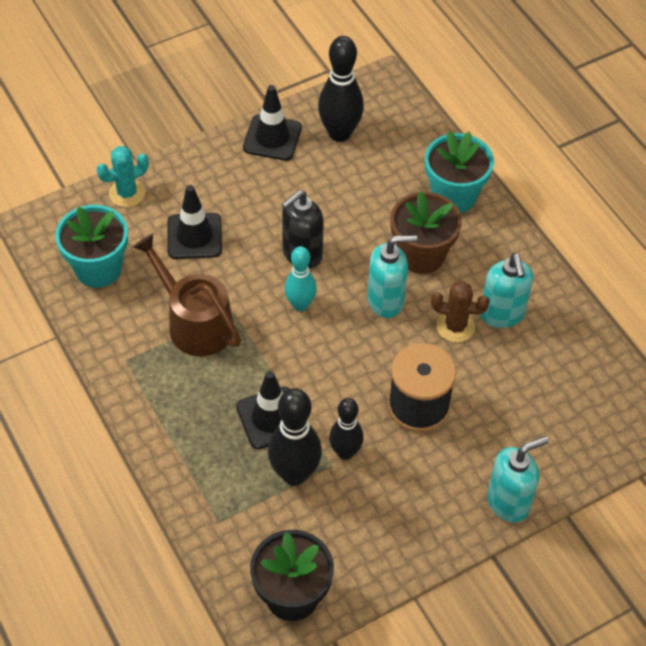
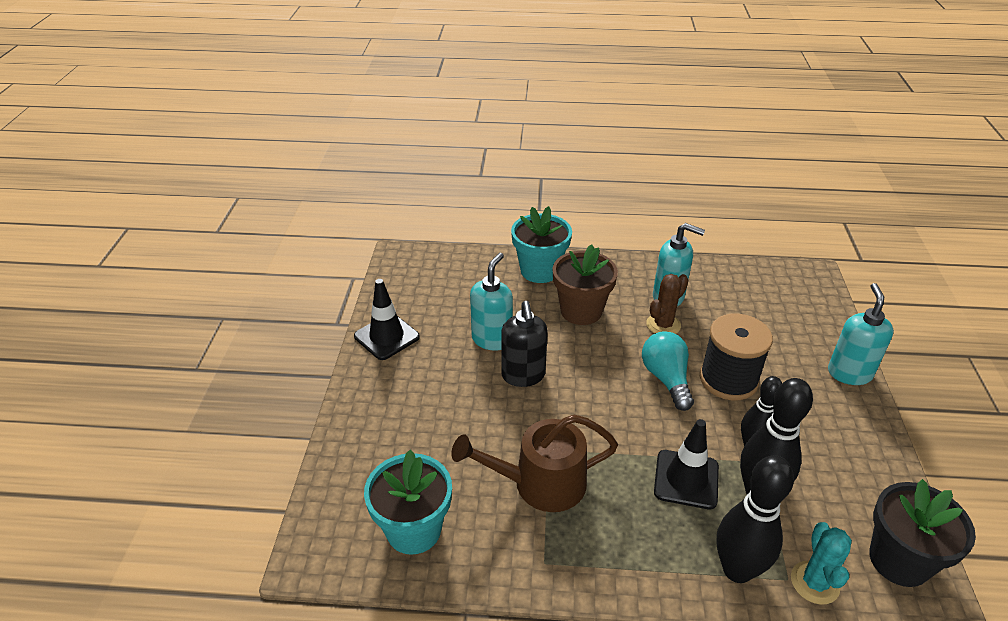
camera: 55 degrees left, 15 degrees down
turquoise cactus [97,146,149,207] -> turquoise cactus moved to [791,522,852,605]
black traffic cone [168,185,222,259] -> none
turquoise bowling pin [284,246,317,311] -> none
black bowling pin [318,36,364,142] -> black bowling pin moved to [716,455,794,583]
turquoise soap dispenser [367,235,417,318] -> turquoise soap dispenser moved to [470,253,513,351]
none -> turquoise light bulb [642,331,694,411]

